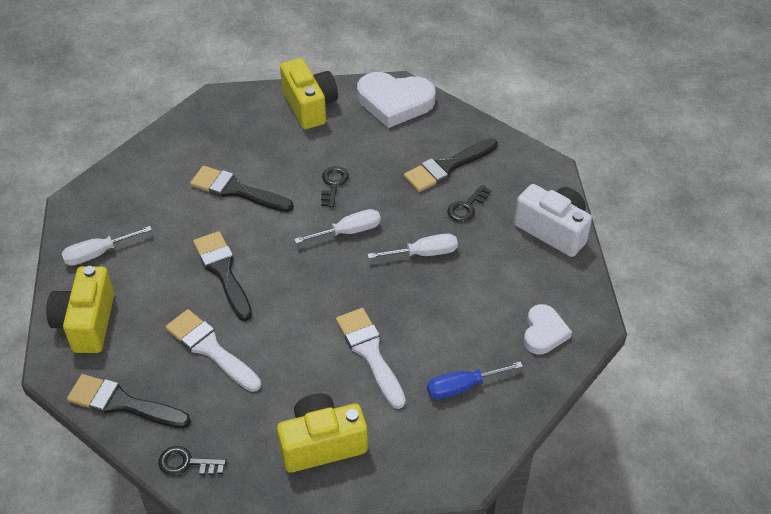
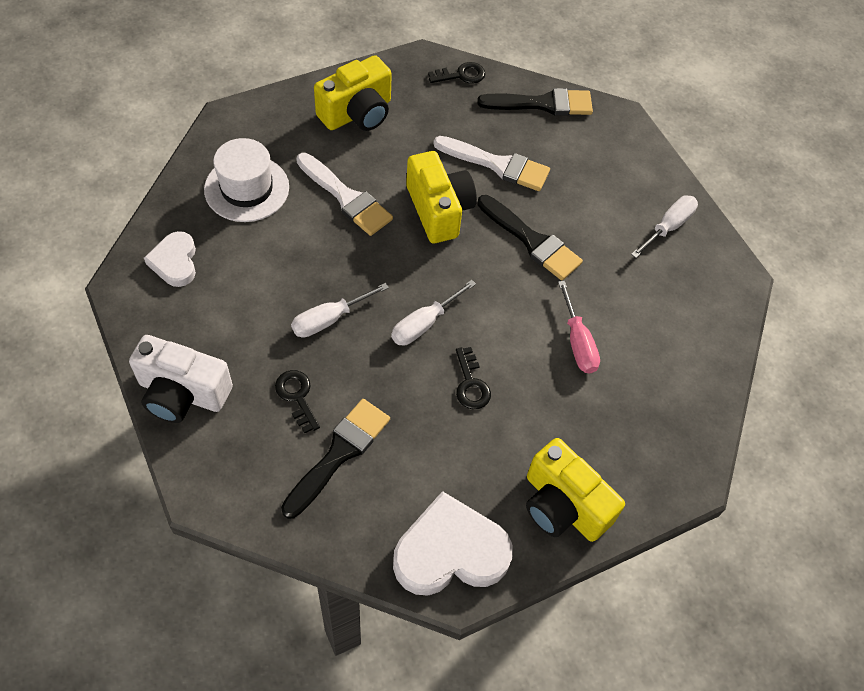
camera: 155 degrees right, 10 degrees up
yellow camera [46,266,114,353] -> yellow camera moved to [406,151,477,243]
black brush [190,166,294,212] -> pink screwdriver [558,281,600,373]
blue screwdriver [427,361,523,399] -> white hat [204,138,289,222]
black key [447,185,491,222] -> black key turned 45 degrees counterclockwise [275,370,320,434]

